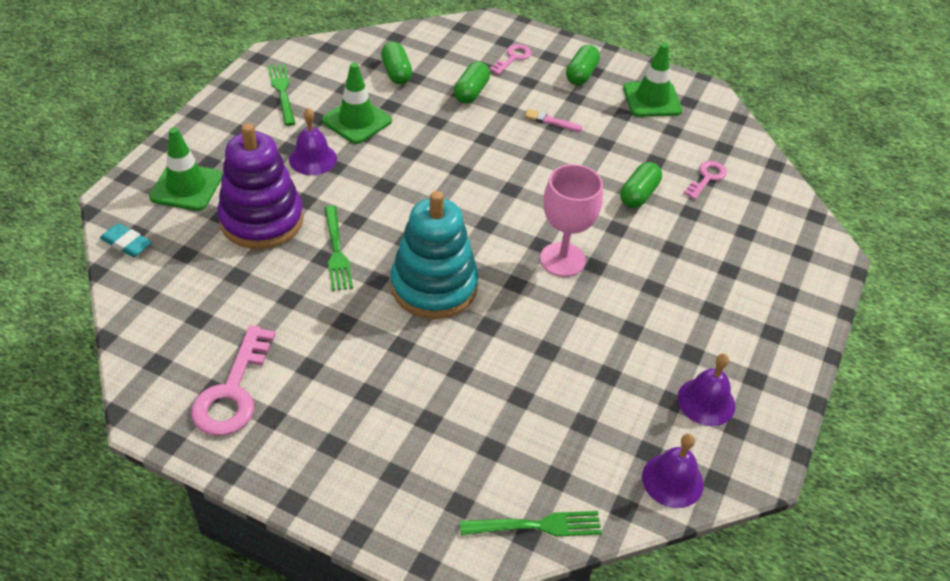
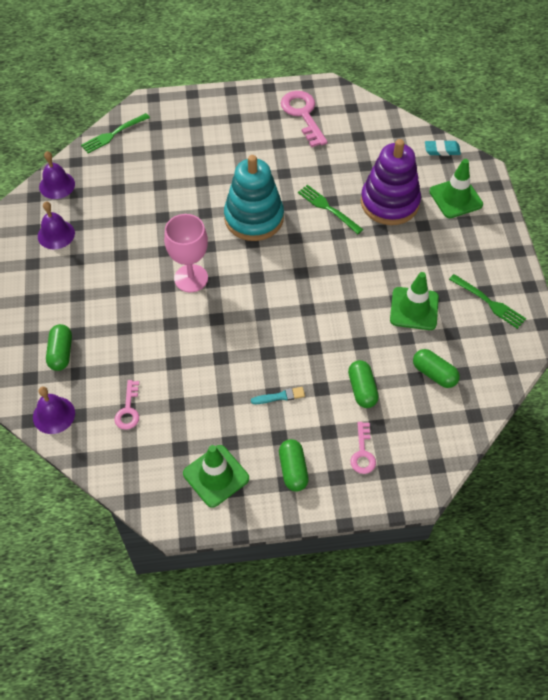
camera: 150 degrees right, 10 degrees up
purple bell [289,108,337,175] -> purple bell moved to [33,386,75,434]
pink brush [525,109,582,132] -> turquoise brush [251,387,305,404]
green capsule [620,162,662,208] -> green capsule moved to [46,324,72,371]

